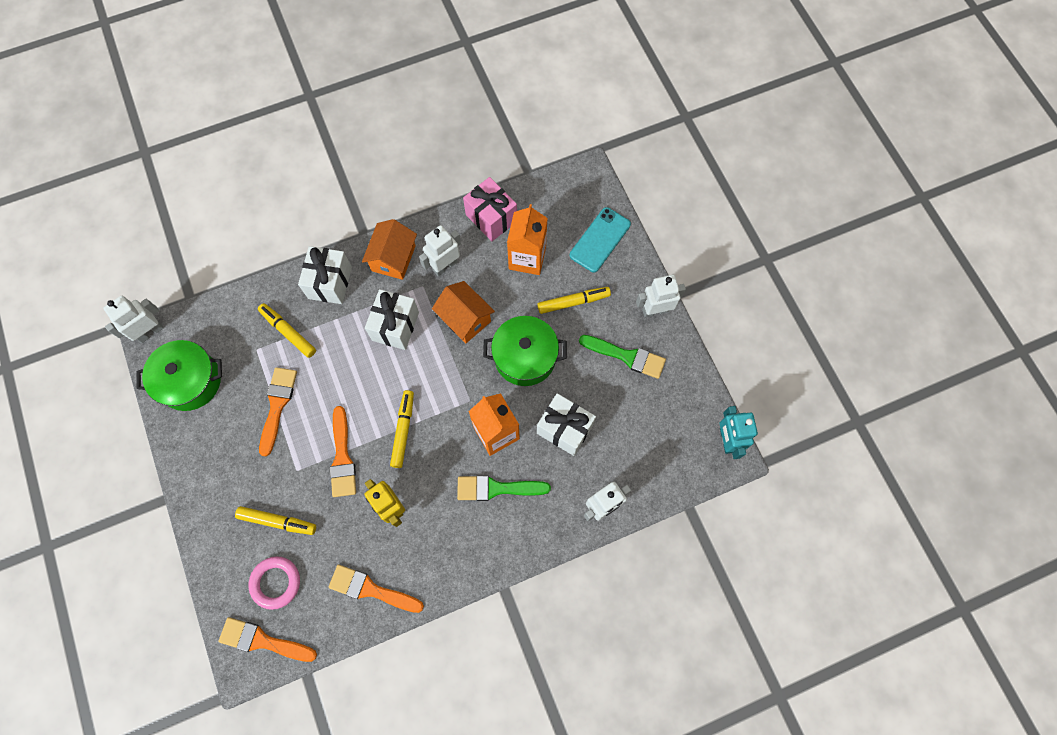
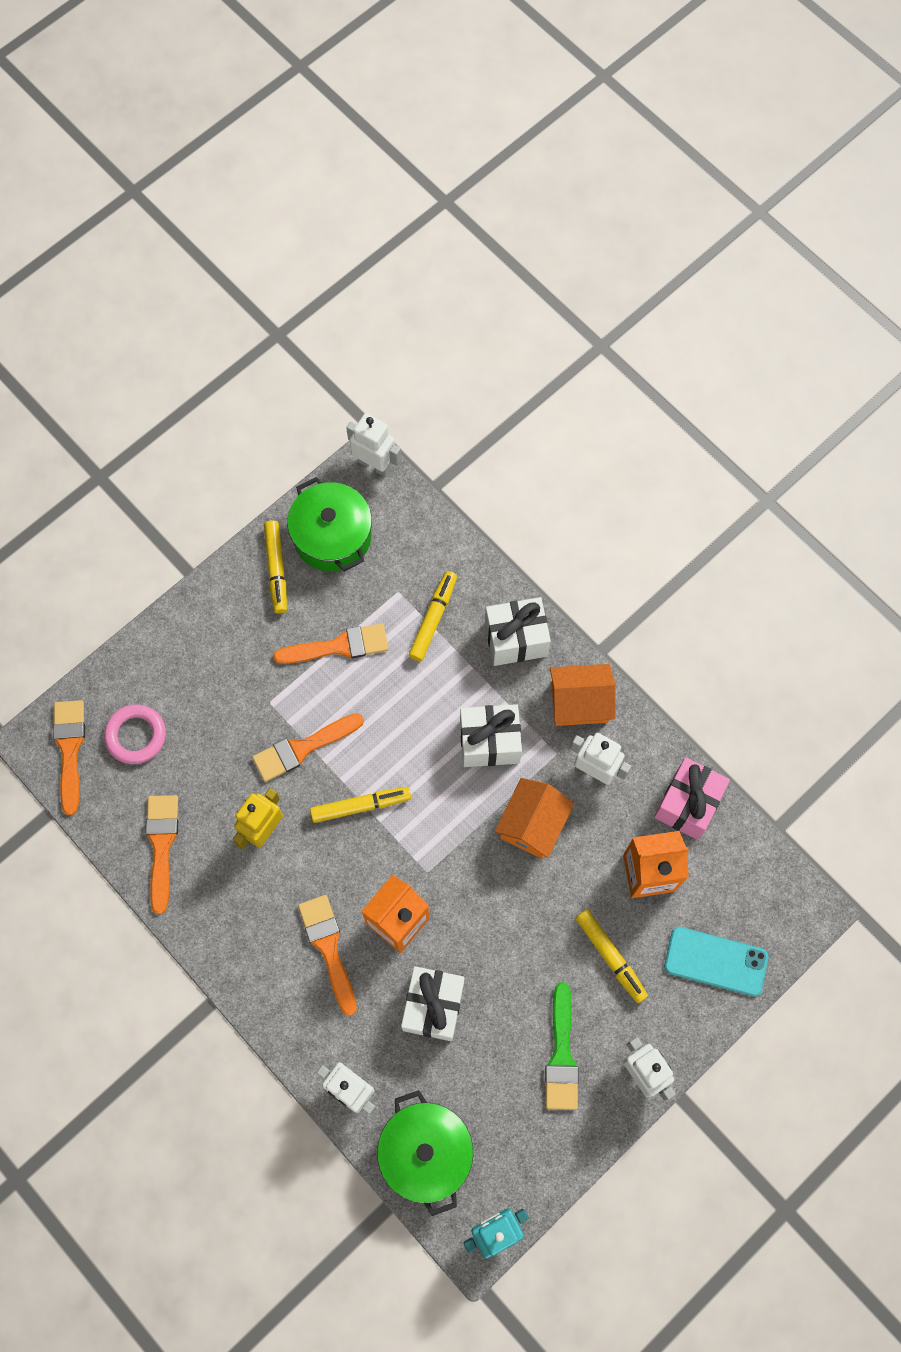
camera: 70 degrees right, 0 degrees up
yellow marker [235,506,316,535] -> yellow marker moved to [264,520,287,614]
green brush [457,475,551,501] -> orange brush [298,895,357,1016]
green pot [483,316,567,386] -> green pot moved to [377,1090,473,1216]

